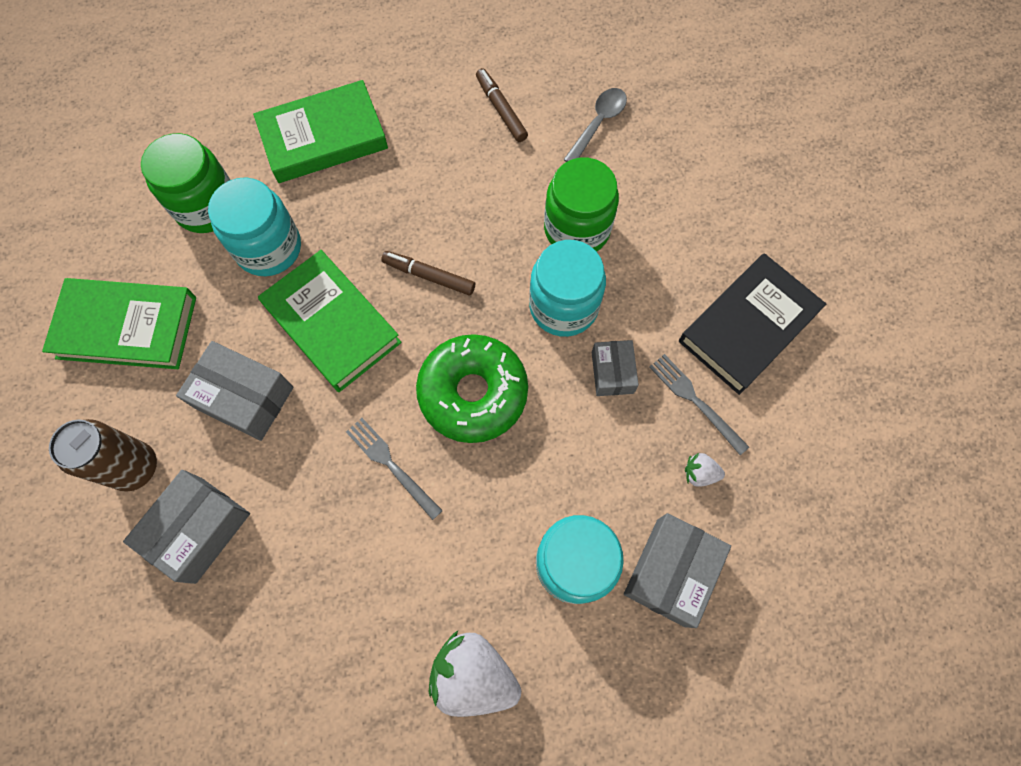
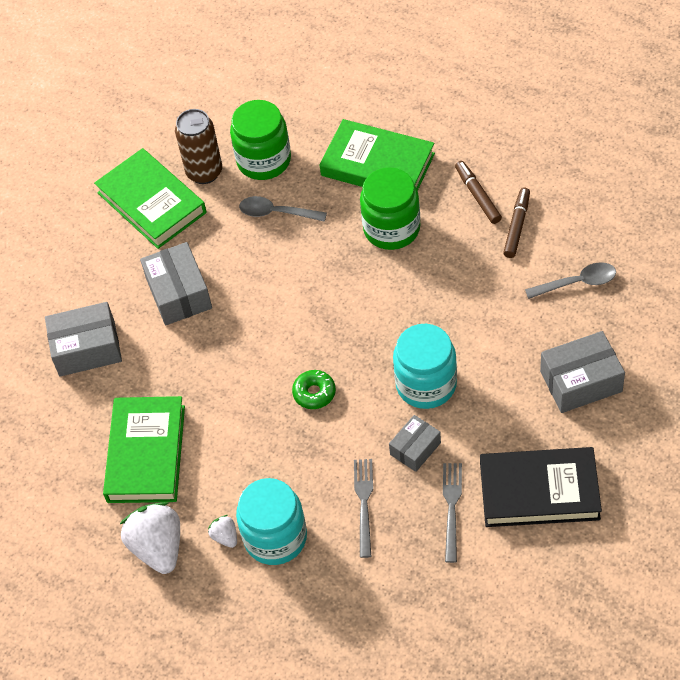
camera: 50 degrees right, 15 degrees down
brown can [49,419,157,492] -> brown can moved to [175,109,222,184]
turquoise jar [208,177,301,276] -> grey spoon [239,196,327,222]
green book [258,250,402,392] -> green book moved to [103,396,185,503]
grey fork [346,418,443,520] -> grey fork moved to [354,459,373,558]
brown marker [381,251,475,295] -> brown marker moved to [455,161,502,224]
green donut [416,334,528,443] -> green donut [292,370,336,409], size x0.47
green jar [544,158,619,252] -> green jar moved to [360,167,420,250]
grey box [624,513,731,628] -> grey box moved to [540,331,625,413]
white strawberry [685,453,725,487] -> white strawberry moved to [208,515,237,548]

